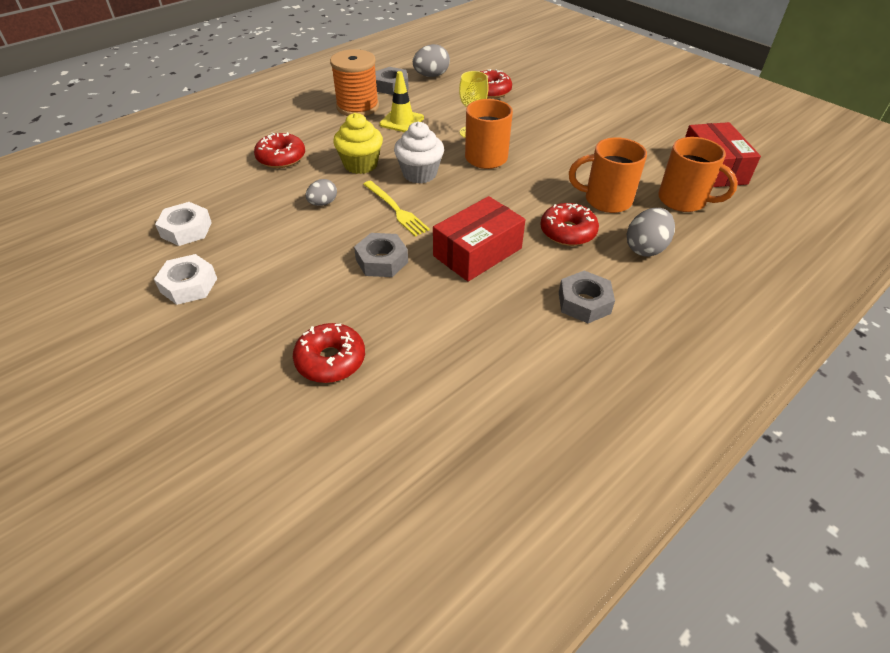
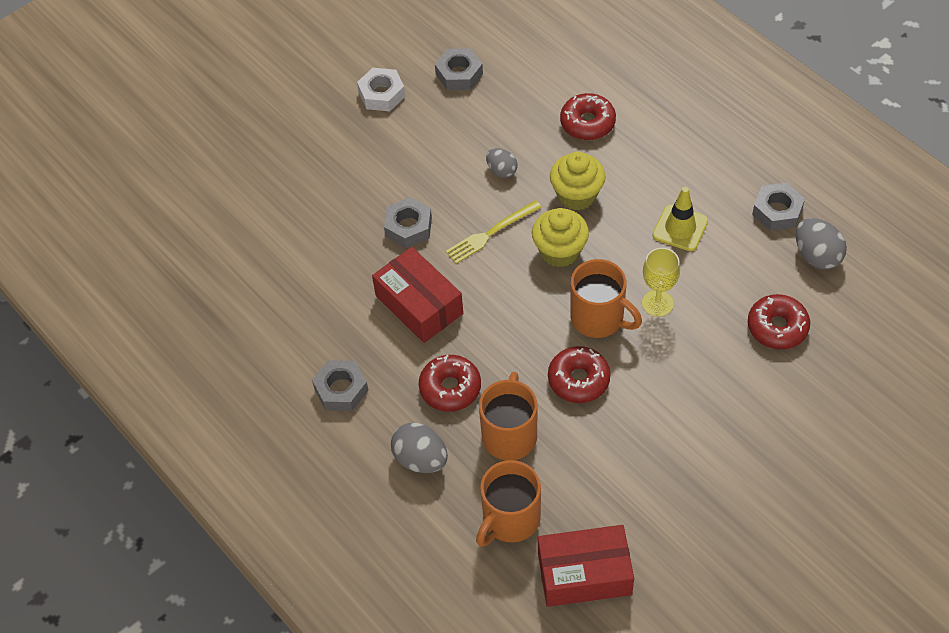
camera: 95 degrees right, 10 degrees up
white nut [155,202,212,246] -> grey nut [435,48,483,90]
red donut [293,323,365,383] -> red donut moved to [548,346,611,403]
orange spool [330,49,379,116] -> none
white cupcake [394,122,444,184] -> yellow cupcake [532,208,589,267]

